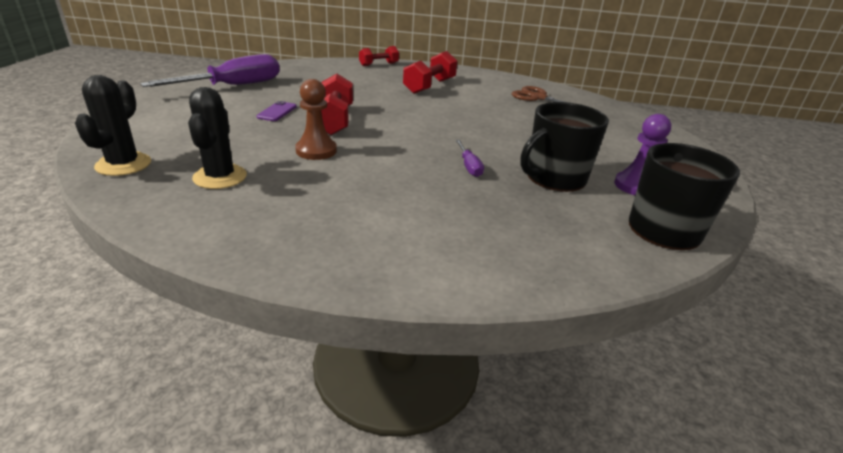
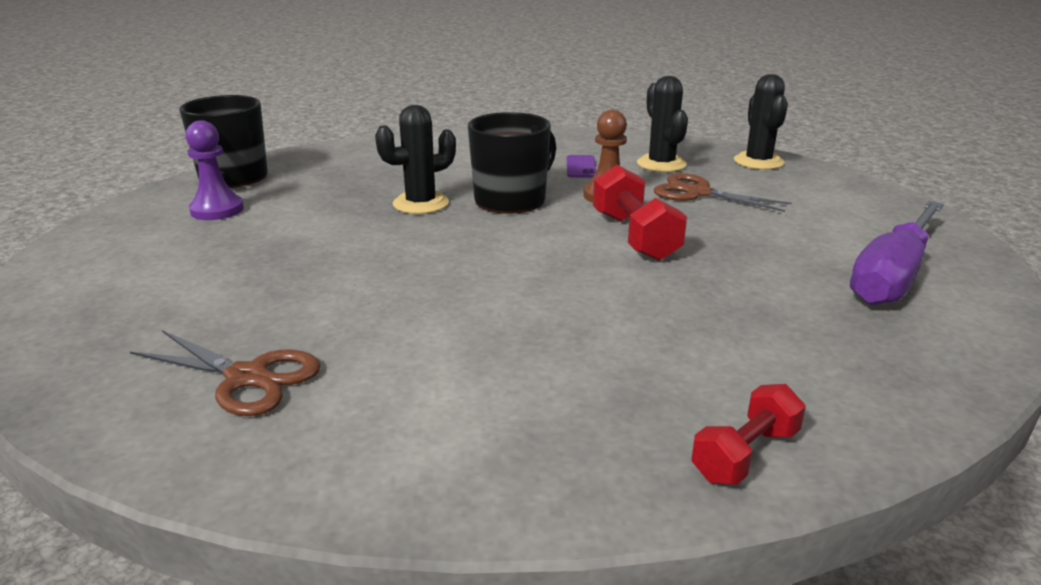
camera: 170 degrees right, 5 degrees down
purple phone [256,101,297,121] -> purple phone moved to [567,155,596,178]
red dumbbell [403,51,457,94] -> none
purple screwdriver [456,140,484,177] -> black cactus [375,105,456,214]
black mug [520,102,609,192] -> black mug moved to [468,112,556,214]
none -> brown scissors [654,173,792,212]

